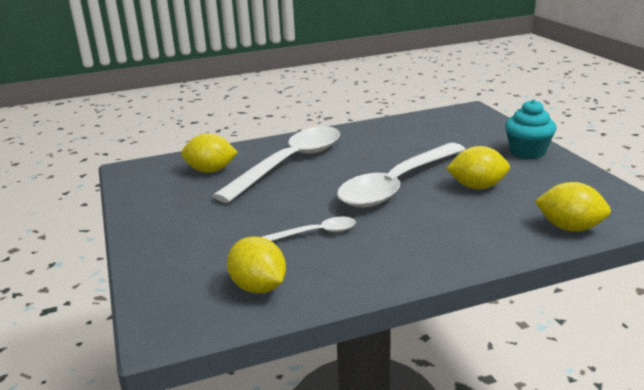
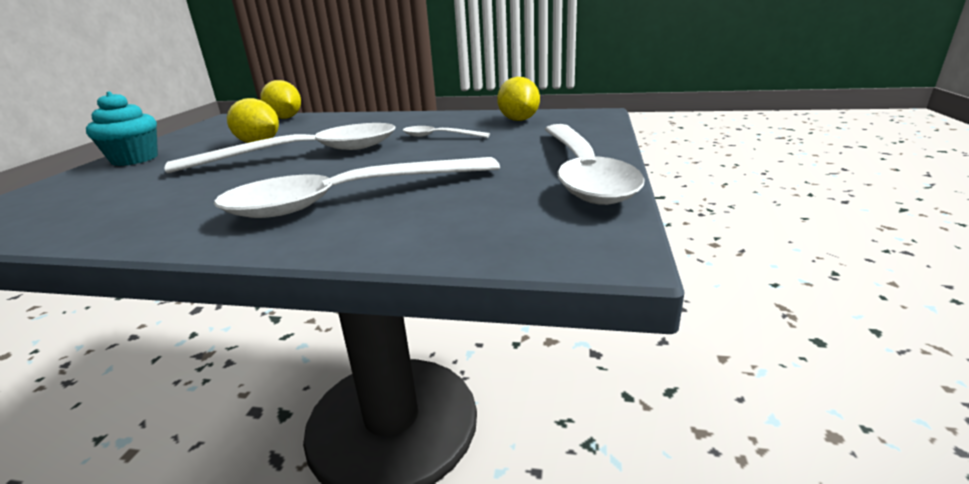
camera: 150 degrees left, 0 degrees up
yellow lemon [181,133,238,173] -> none
none -> white spoon [545,124,645,205]

